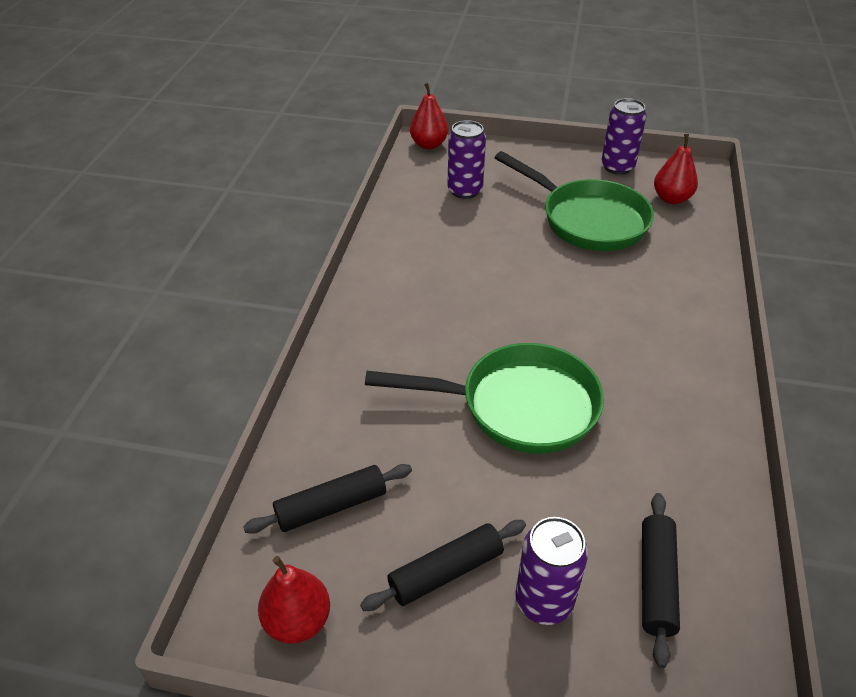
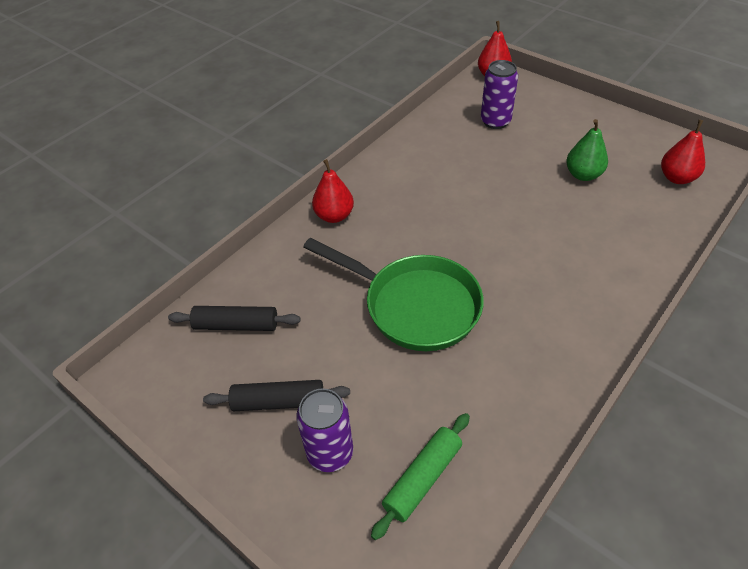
camera: 30 degrees right, 5 degrees up
red pear [258,556,330,644] -> red pear moved to [312,159,354,223]
green pan [494,151,654,251] -> green pear [566,119,608,181]
purple can [601,98,646,175] -> none
black rolling pin [642,493,680,668] -> green rolling pin [371,413,470,540]

